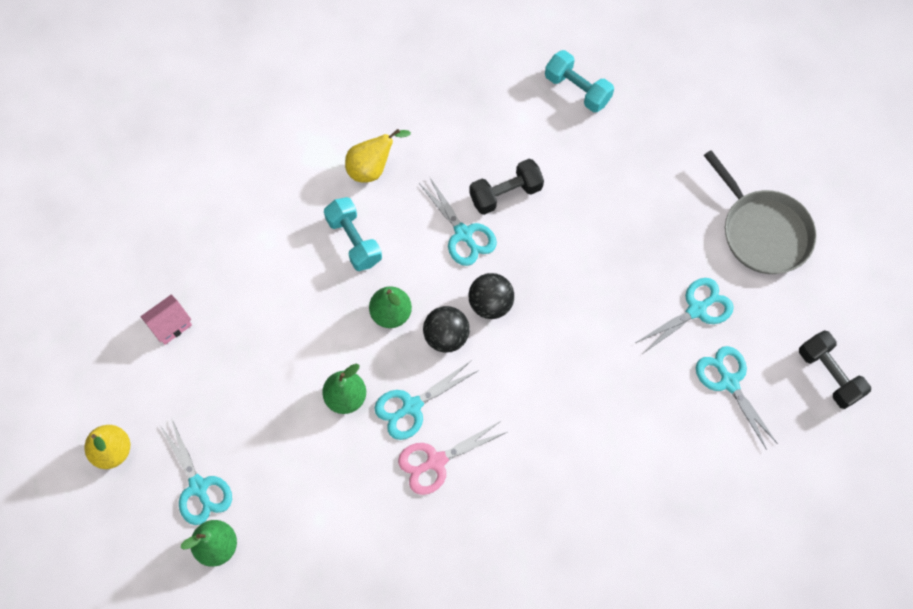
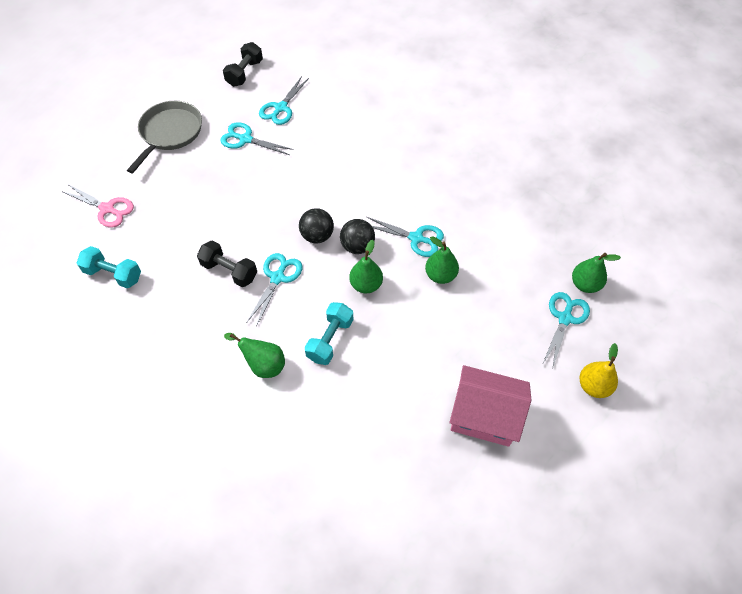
camera: 125 degrees left, 10 degrees down
pink house [140,294,192,345] -> pink house [450,365,531,447], size x2.02
yellow pear [345,129,411,183] -> green pear [224,333,285,378]
pink scissors [398,420,507,495] -> pink scissors moved to [63,185,134,228]
turquoise dumbbell [545,50,614,112] -> turquoise dumbbell turned 75 degrees counterclockwise [77,246,141,288]

